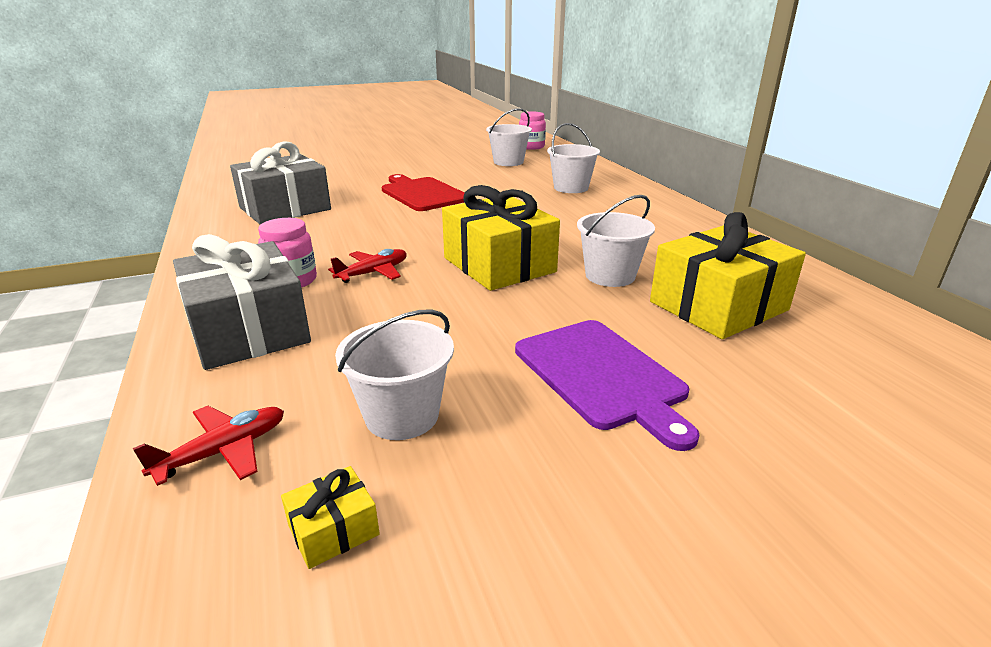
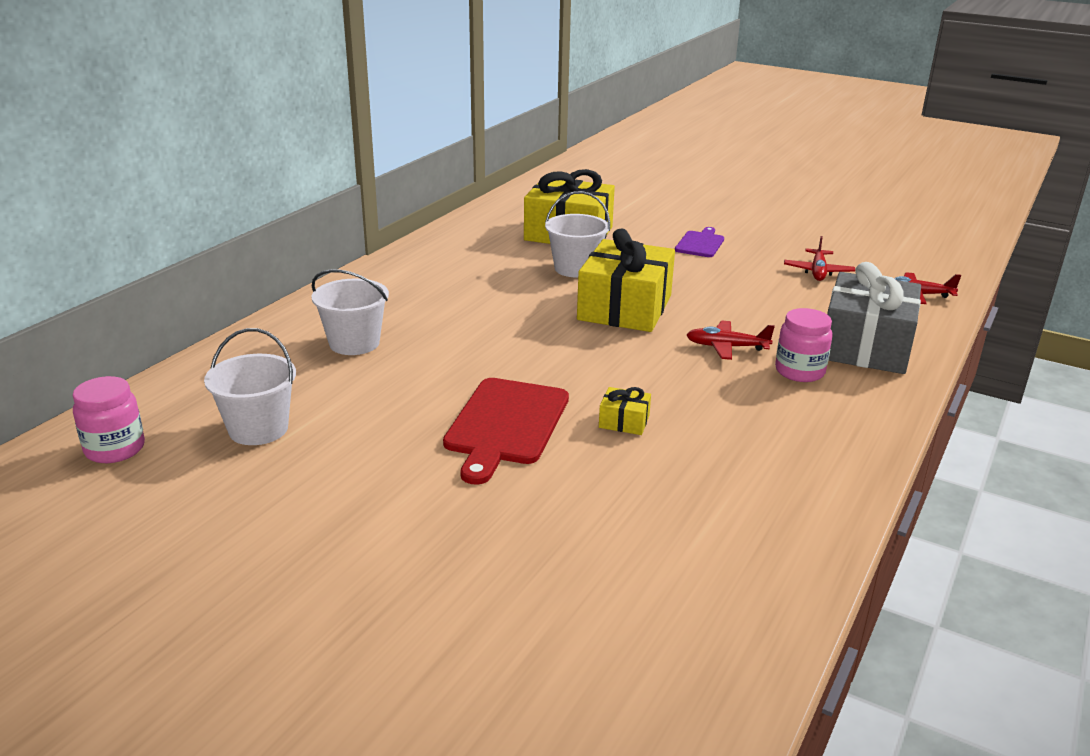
camera: 130 degrees left, 0 degrees up
grey gift [230,141,331,224] -> none
yellow gift [281,466,380,569] -> yellow gift moved to [599,387,651,435]
white bucket [335,310,454,440] -> red plane [784,236,855,281]
purple cutting board [515,320,699,451] -> purple cutting board [675,227,724,257], size x0.58

